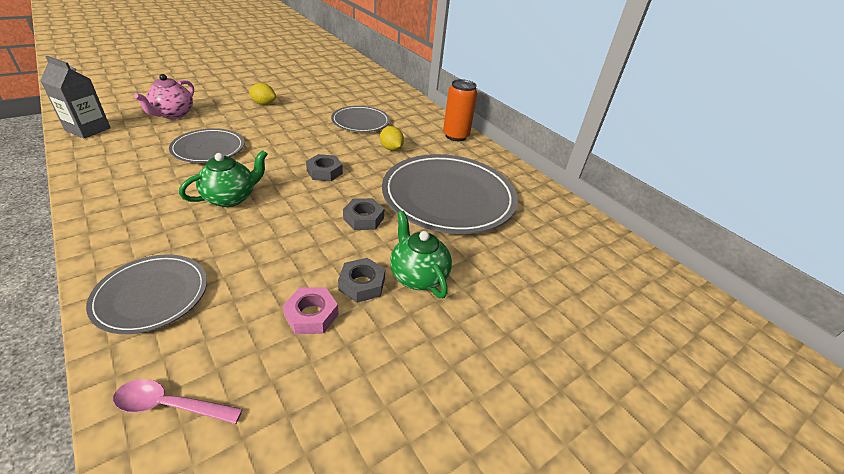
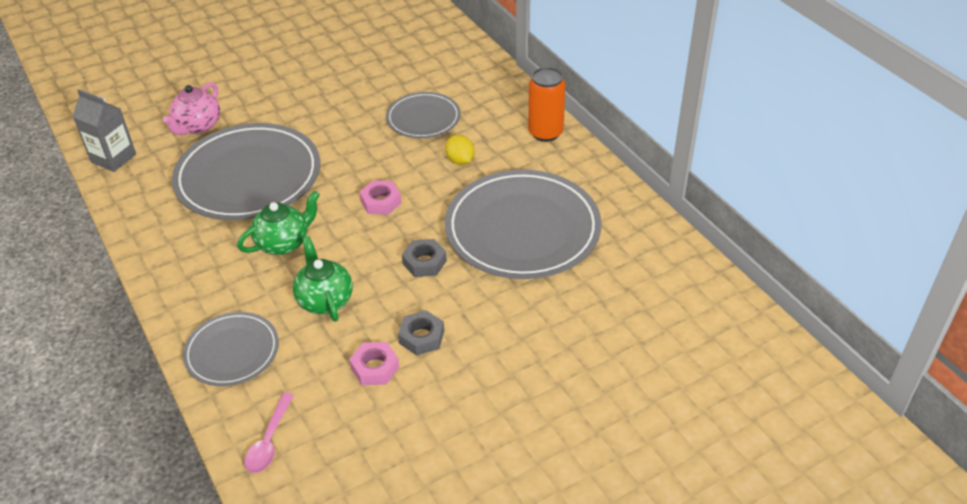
camera: 10 degrees right, 5 degrees up
pink spoon [113,379,243,424] -> pink spoon turned 90 degrees counterclockwise [244,393,294,473]
grey plate [169,128,245,163] -> grey plate [172,123,320,220], size x1.84
yellow lemon [249,83,276,105] -> none
grey nut [306,154,343,181] -> pink nut [359,180,401,215]
green teapot [390,211,452,298] -> green teapot moved to [293,236,353,322]

